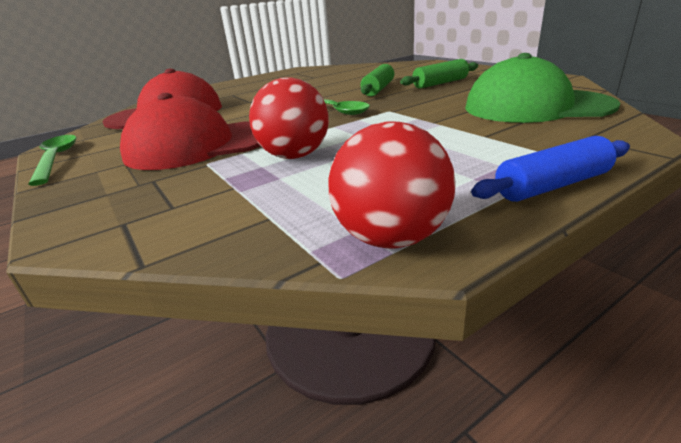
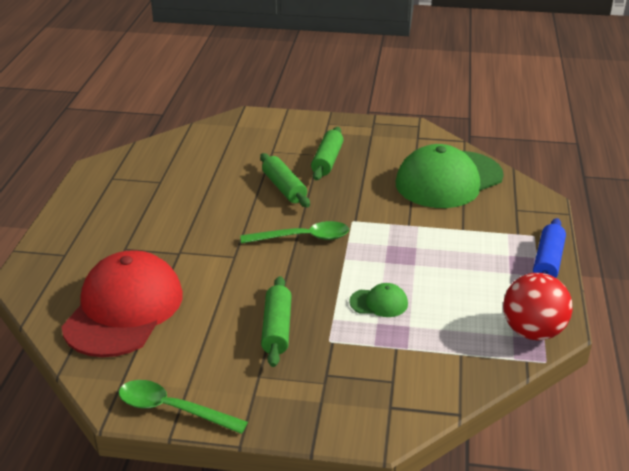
camera: 50 degrees left, 5 degrees up
red cap [120,93,261,170] -> green rolling pin [261,276,292,367]
red ball [249,77,329,159] -> green cap [349,283,408,317]

